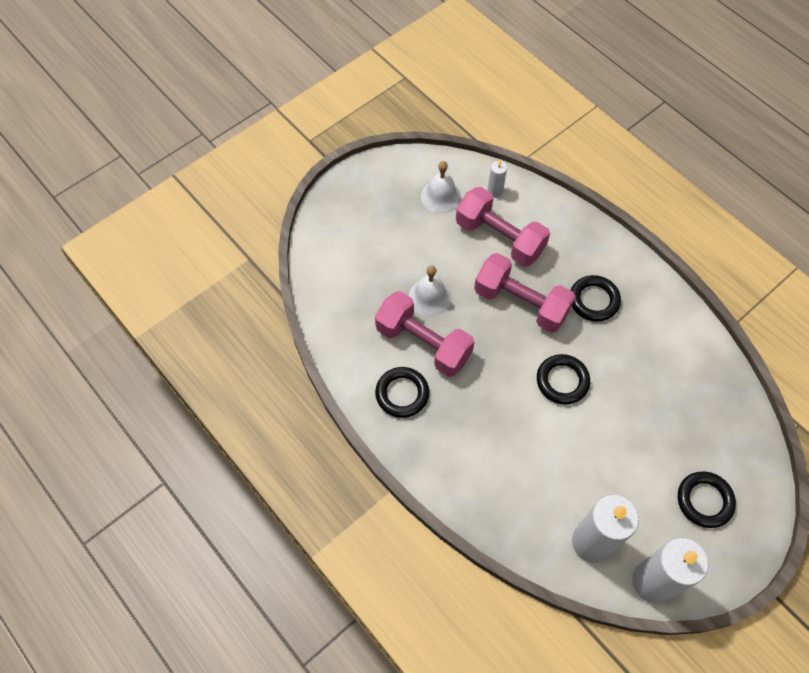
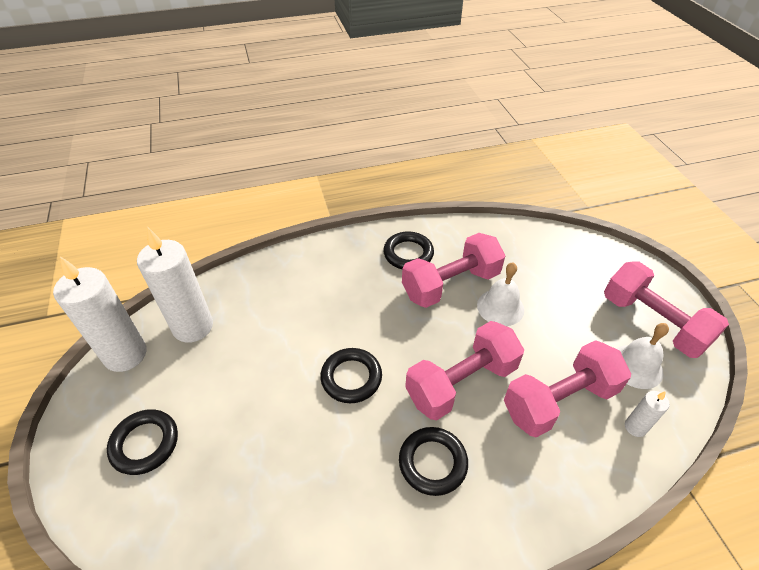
camera: 115 degrees right, 15 degrees down
none -> pink dumbbell [604,261,729,358]

